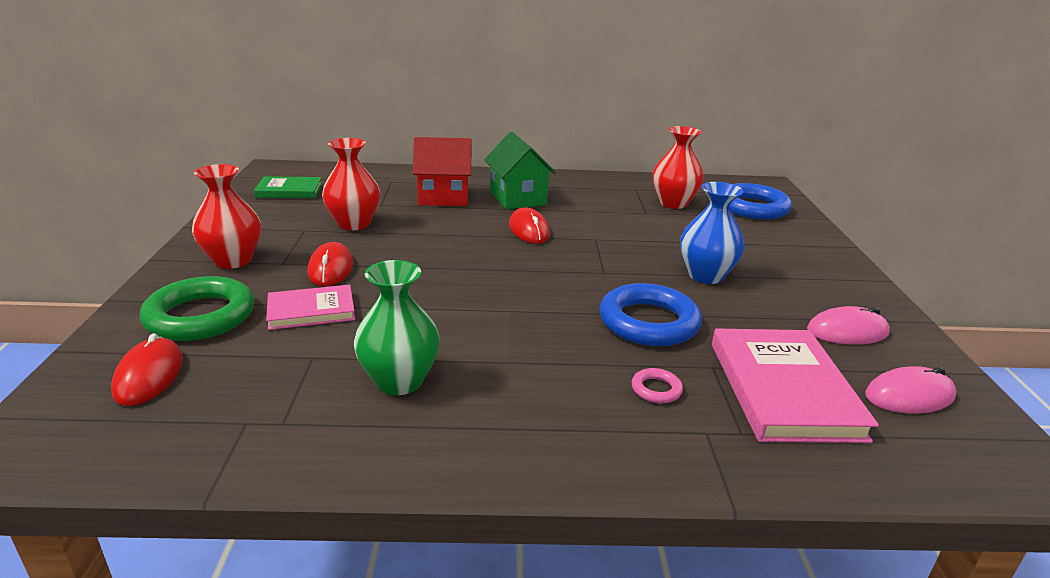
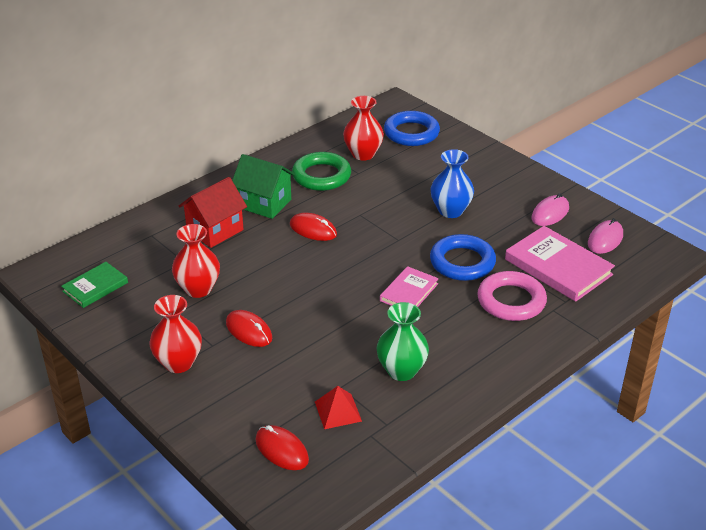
camera: 40 degrees left, 10 degrees up
green ring [140,276,254,341] -> green ring moved to [292,152,351,191]
pink book [266,285,355,330] -> pink book moved to [380,266,439,307]
pink ring [632,368,683,403] -> pink ring [477,271,547,321], size x2.31
none -> red pyramid [315,386,362,429]

